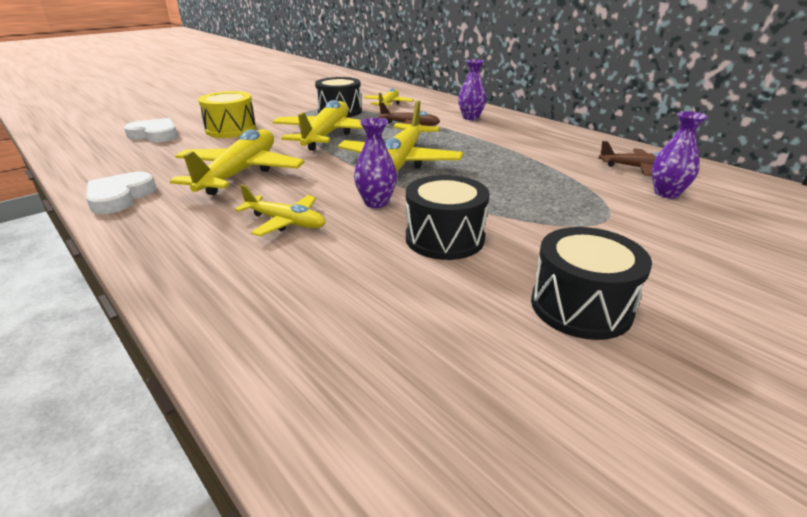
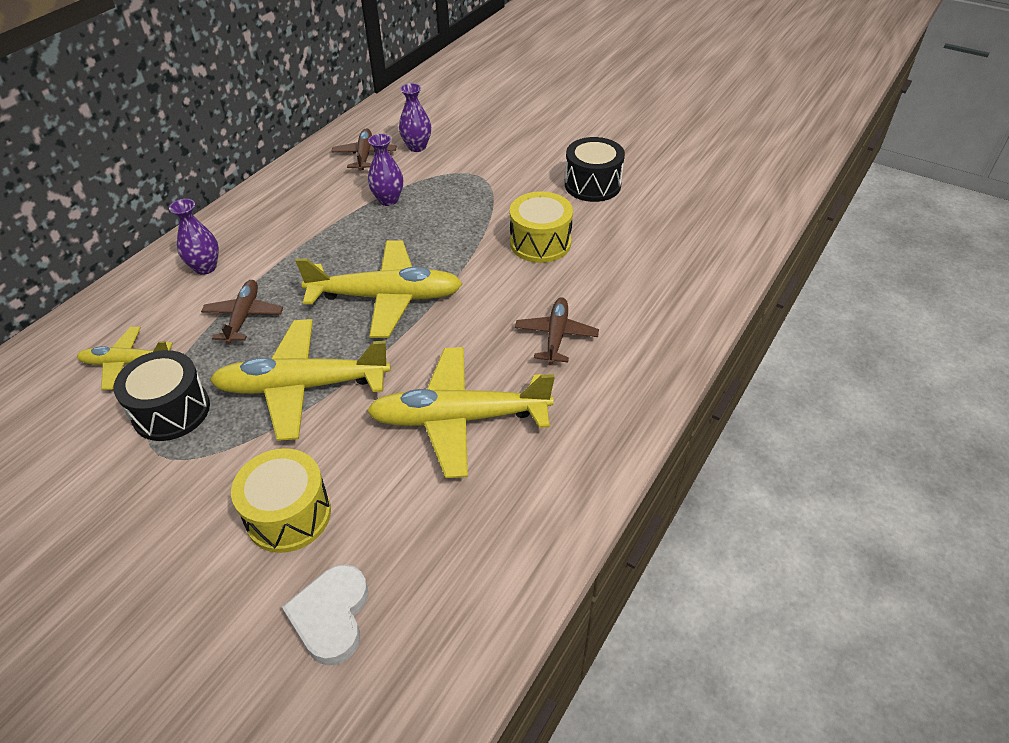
camera: 105 degrees left, 15 degrees up
white heart [86,172,156,214] -> none
yellow plane [235,184,325,236] -> brown plane [515,297,599,365]
purple vase [354,118,397,208] -> purple vase moved to [368,134,403,206]
black drum [406,175,490,260] -> yellow drum [510,191,573,263]

